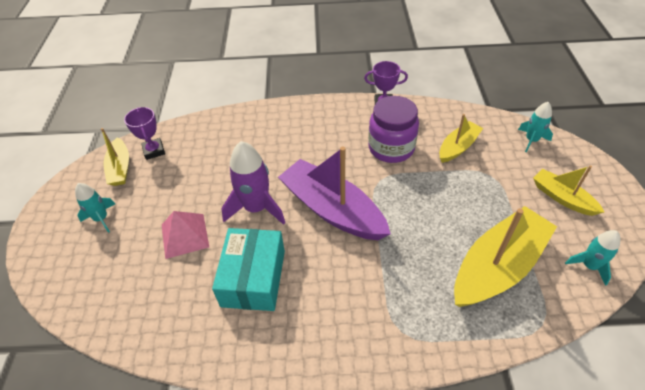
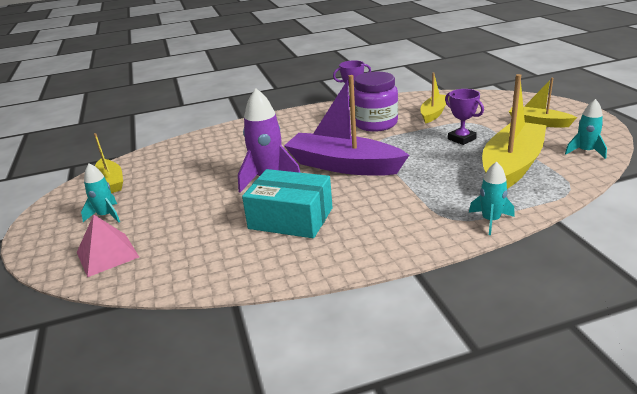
camera: 15 degrees left, 20 degrees down
purple trophy [124,107,165,160] -> purple trophy moved to [445,89,484,145]
pink pyramid [162,211,209,259] -> pink pyramid moved to [77,215,139,277]
turquoise box [212,228,285,311] -> turquoise box turned 60 degrees counterclockwise [242,169,333,238]
turquoise rocket [518,102,553,153] -> turquoise rocket moved to [469,162,515,235]

